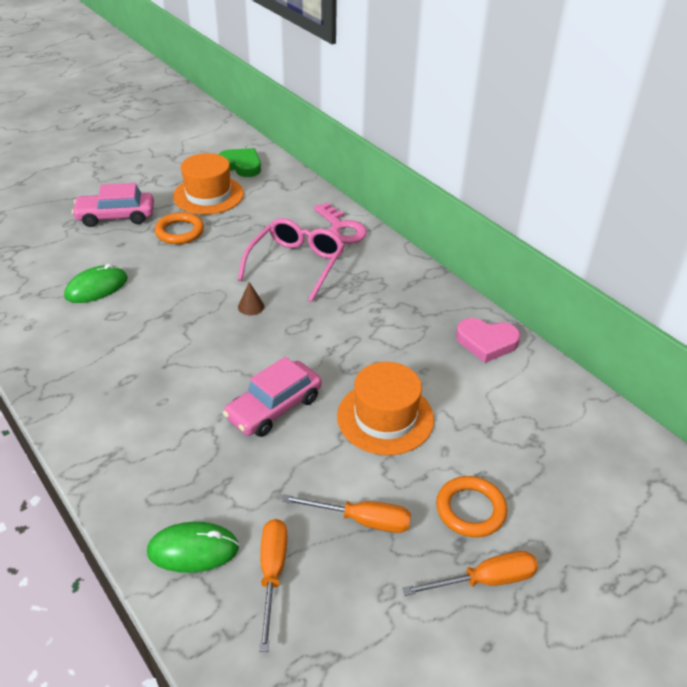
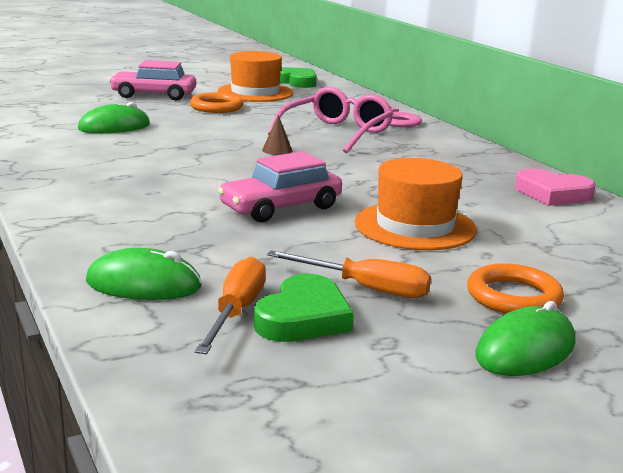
camera: 10 degrees right, 20 degrees down
orange screwdriver [402,551,538,596] -> green mouse [475,301,575,376]
none -> green heart [254,274,354,342]

